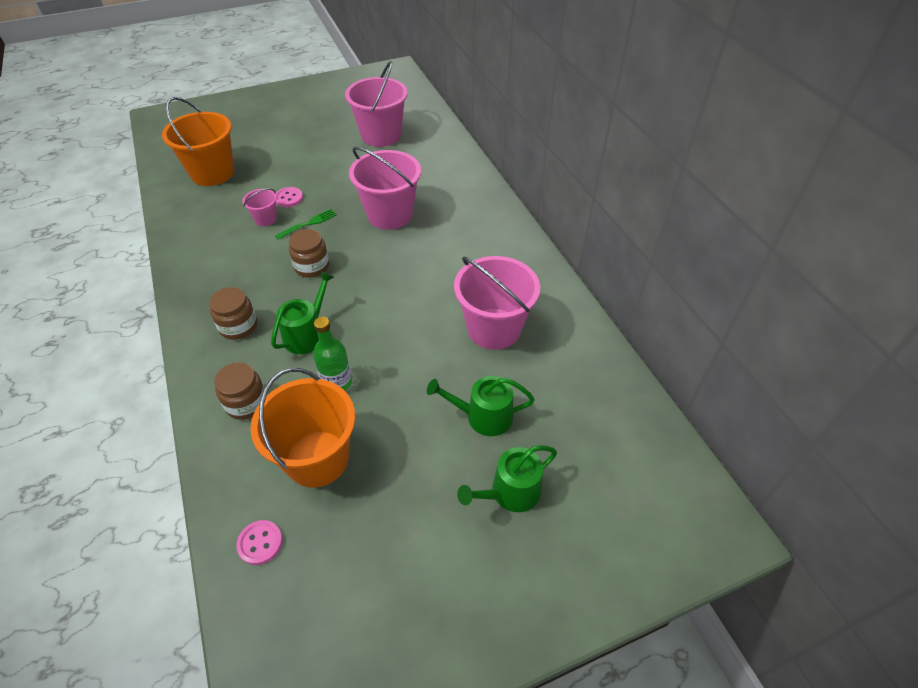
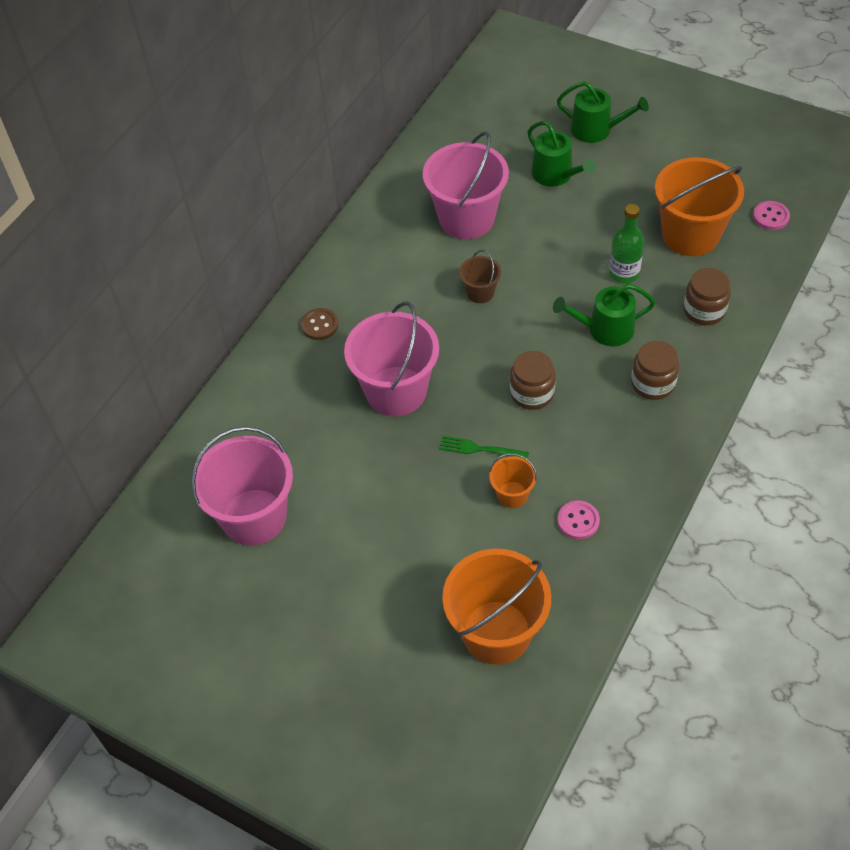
camera: 125 degrees left, 5 degrees up
pink bucket [242,189,277,226] -> orange bucket [489,453,537,508]
pink button [276,187,303,207] -> pink button moved to [558,501,600,539]
none -> brown button [301,308,338,340]
none -> brown bucket [459,250,501,303]

